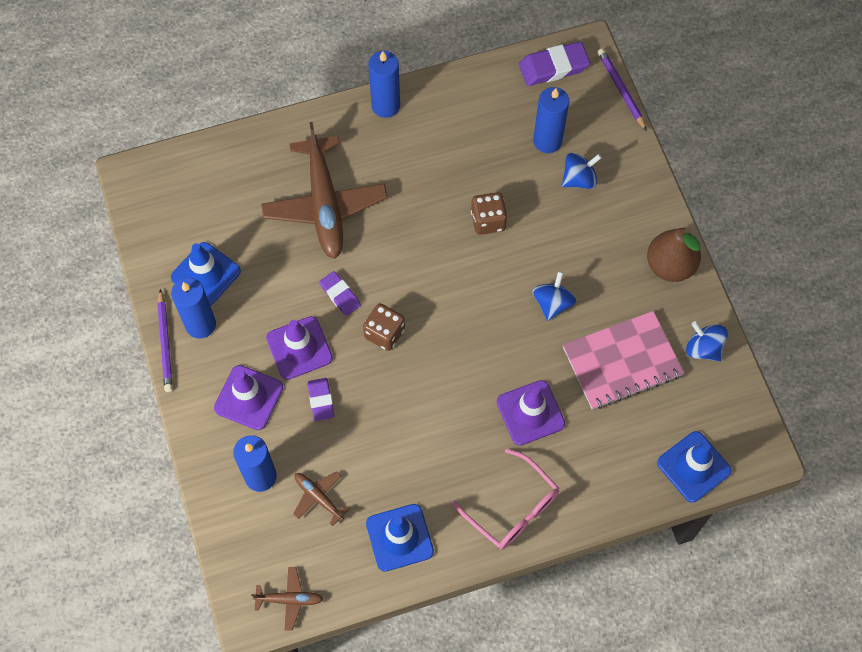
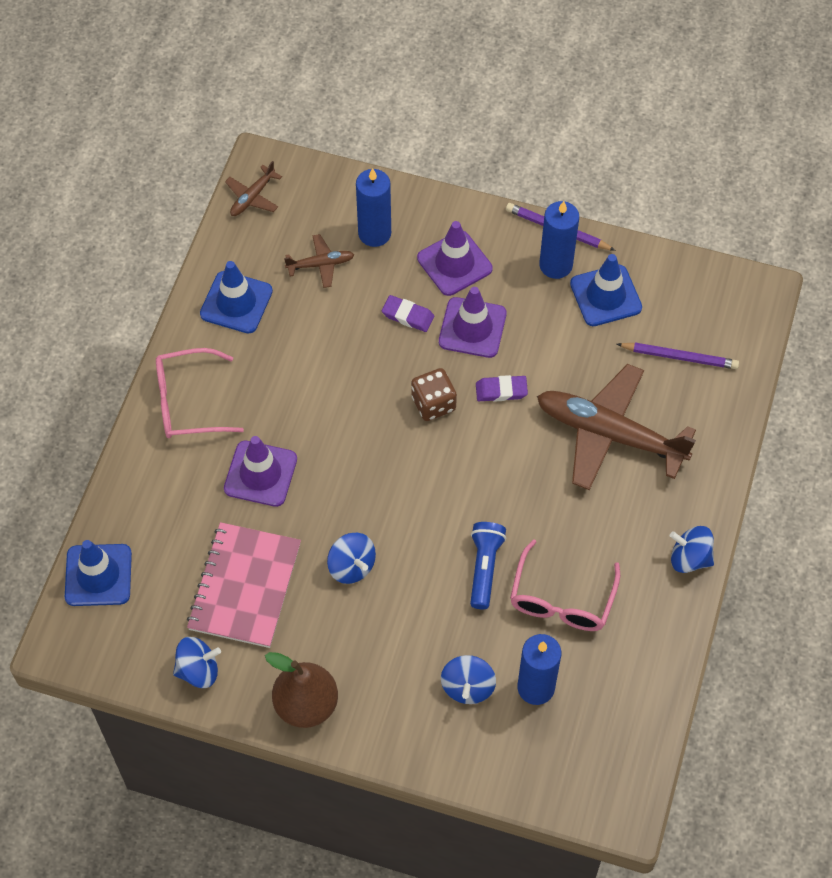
camera: 125 degrees right, 5 degrees down
blue candle [368,51,400,118] -> blue spinning top [670,526,714,573]
brown dice [471,192,508,235] -> blue flashlight [470,522,506,609]
purple eraser [519,42,590,86] -> none
purple pencil [598,48,647,131] -> purple pencil moved to [617,342,739,369]
none -> pink glasses [510,539,620,631]

